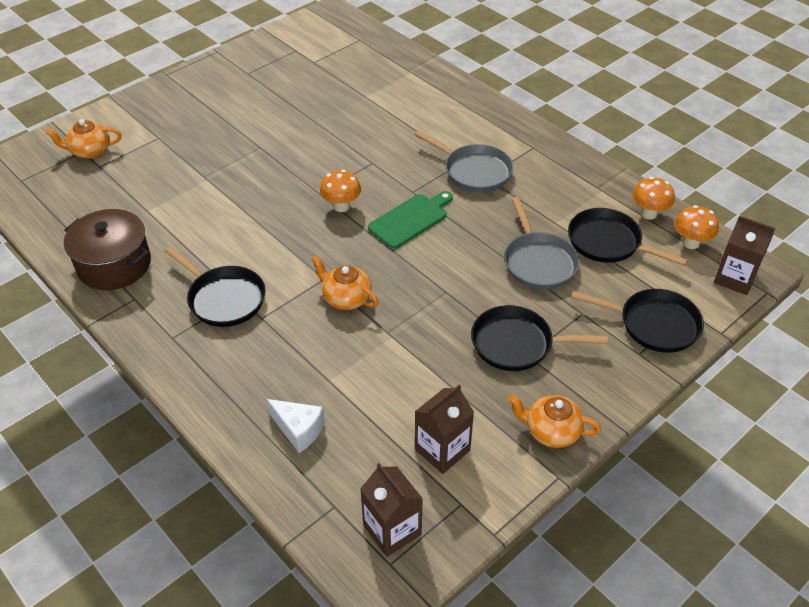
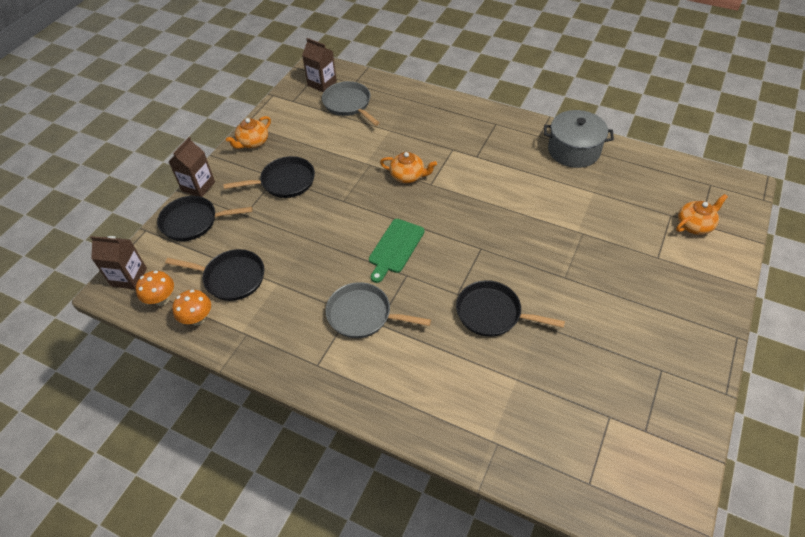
camera: 160 degrees right, 5 degrees up
brown pot [64,209,151,290] -> grey pot [544,110,614,168]
black pan [164,246,266,327] -> black pan moved to [456,280,565,337]
white cheese [266,399,325,453] -> none
orange mushroom [320,170,361,212] -> none
brown carton [415,384,474,474] -> brown carton moved to [168,137,215,197]
grey pan [504,197,580,290] -> grey pan moved to [322,81,380,126]
orange teapot [508,395,601,448] -> orange teapot turned 135 degrees clockwise [226,116,271,149]

